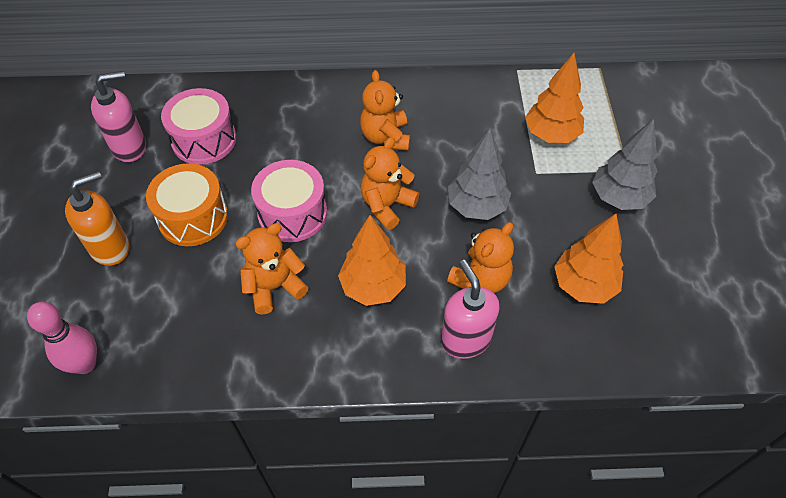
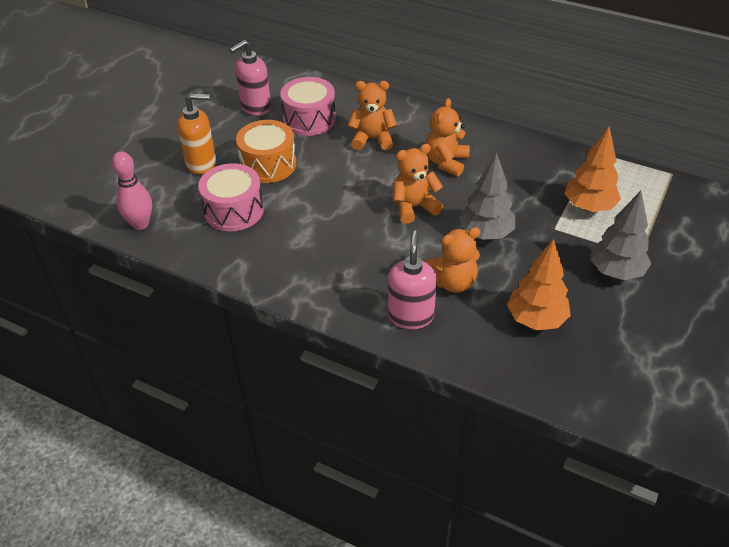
camera: 30 degrees right, 10 degrees down
pink soap dispenser [91,71,146,162] -> pink soap dispenser turned 135 degrees clockwise [229,40,271,115]
orange teddy bear [236,223,309,315] -> orange teddy bear moved to [348,81,397,151]
pink drum [251,160,327,242] -> pink drum moved to [198,163,264,231]
orange tree [338,215,406,306] -> none

